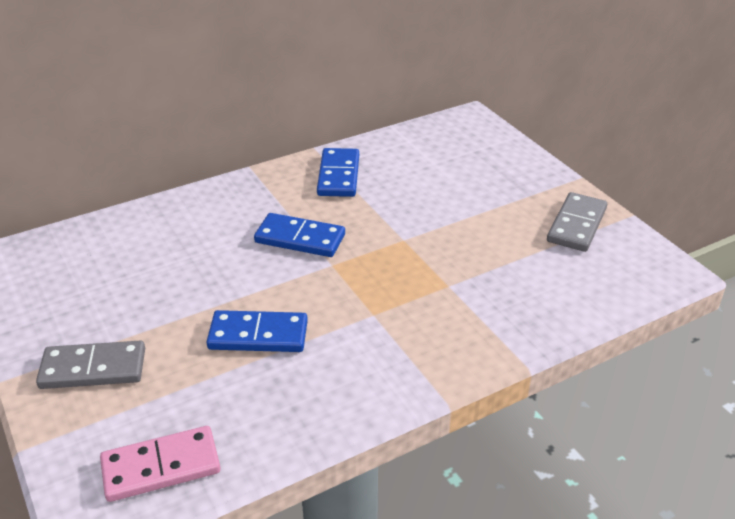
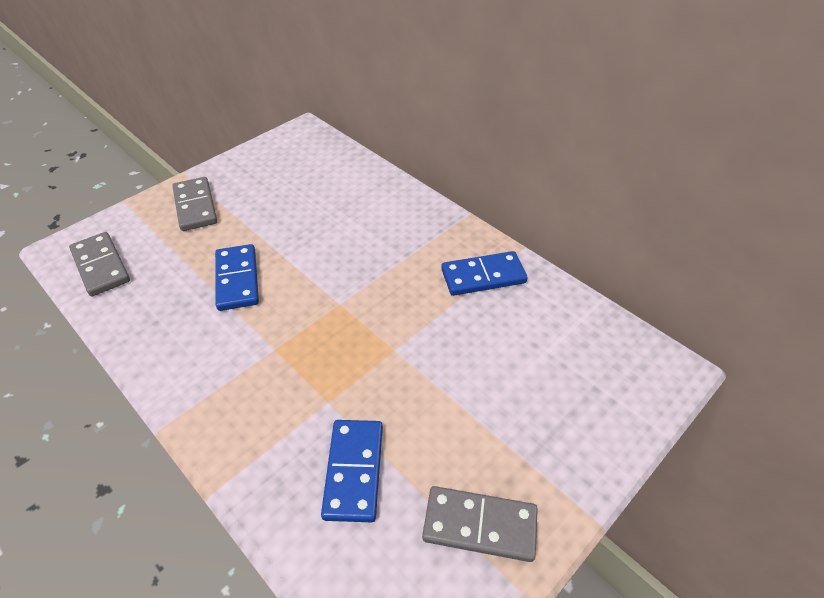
camera: 75 degrees right, 10 degrees up
pink domino [100,426,221,502] -> grey domino [69,232,130,296]
blue domino [254,213,345,257] -> blue domino moved to [321,420,383,522]

